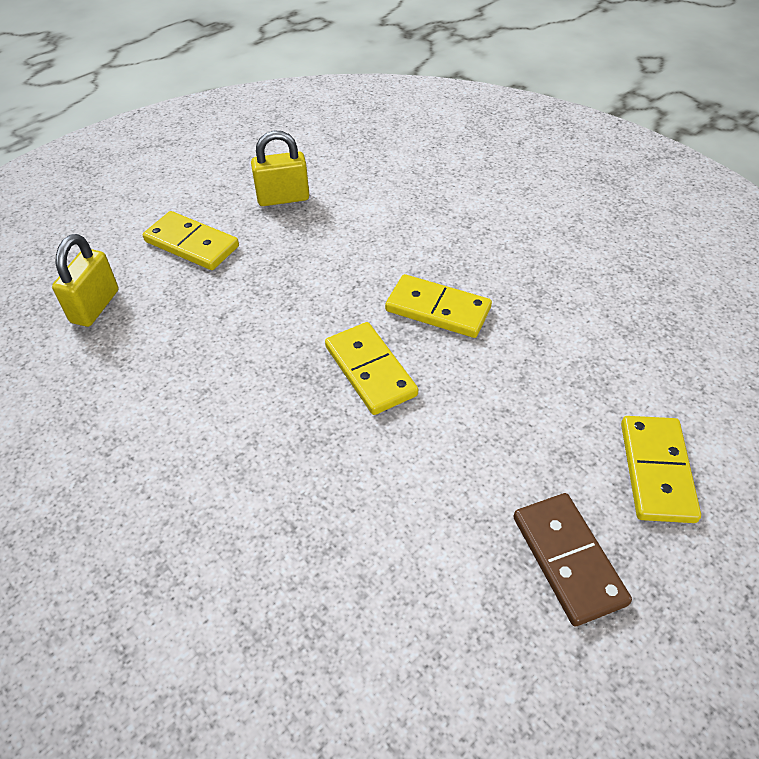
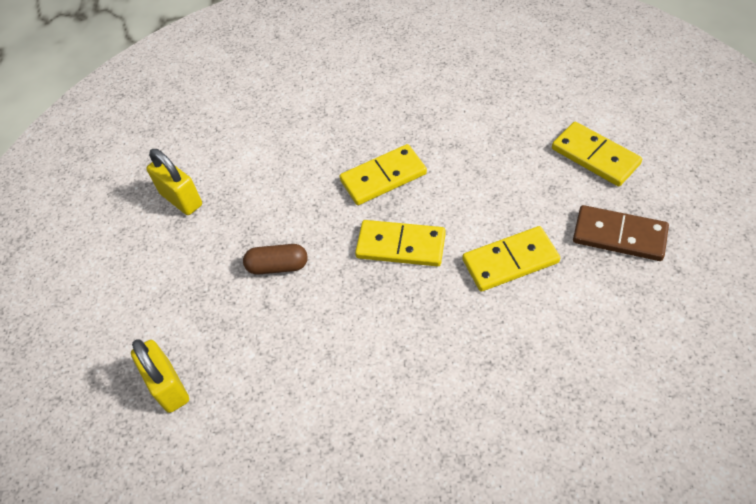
camera: 45 degrees left, 5 degrees up
yellow domino [143,211,239,270] -> yellow domino moved to [462,226,560,292]
yellow padlock [251,131,309,206] -> yellow padlock turned 75 degrees counterclockwise [146,149,202,215]
none -> brown capsule [243,244,308,275]

